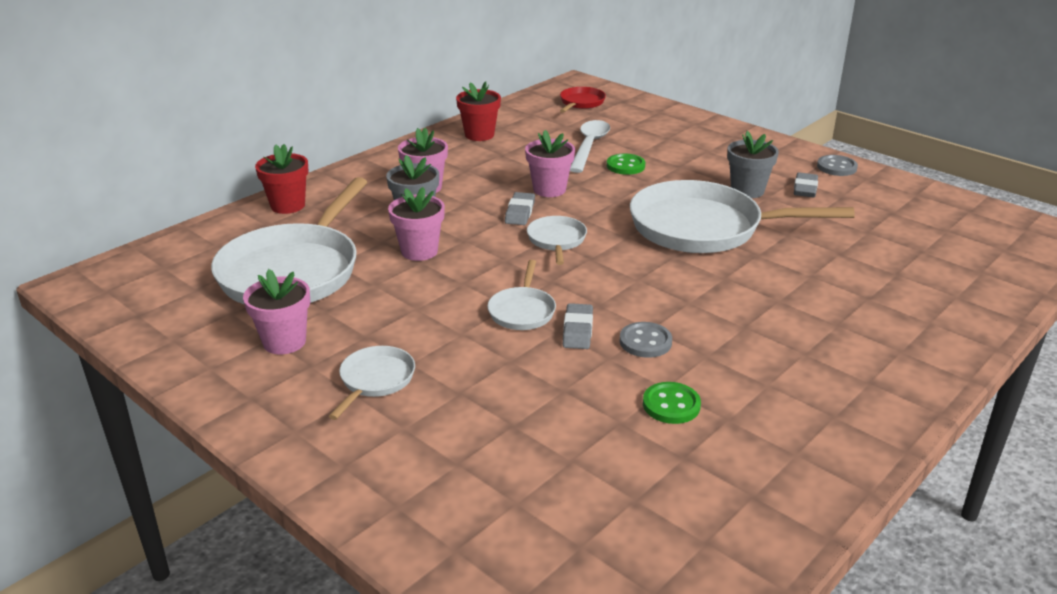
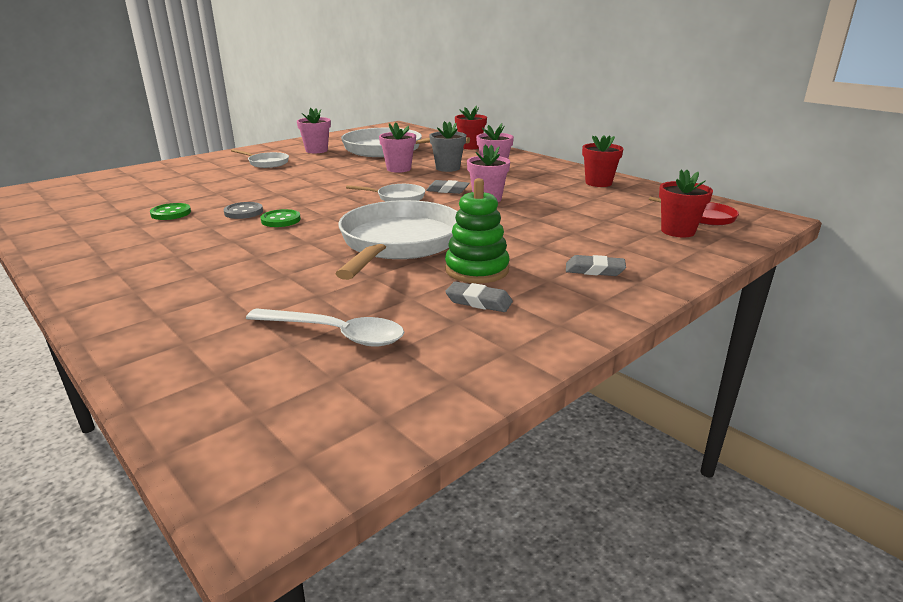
camera: 95 degrees right, 5 degrees down
white pan [488,260,556,330] -> none
grey eraser [563,303,593,349] -> grey eraser moved to [566,255,626,276]
white spoon [570,120,610,173] -> white spoon moved to [246,308,404,347]
green button [607,154,645,175] -> green button moved to [261,209,301,227]
grey flower pot [727,131,779,198] -> green stacking toy [445,178,510,283]
grey button [817,155,858,176] -> none
none -> red flower pot [659,169,713,237]

